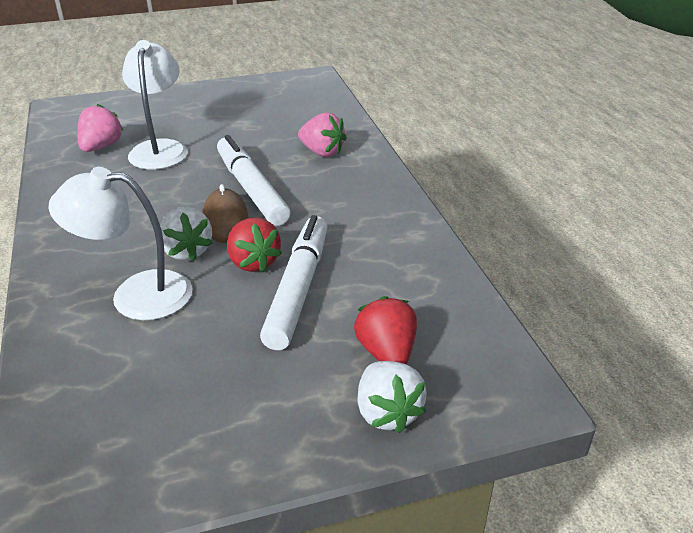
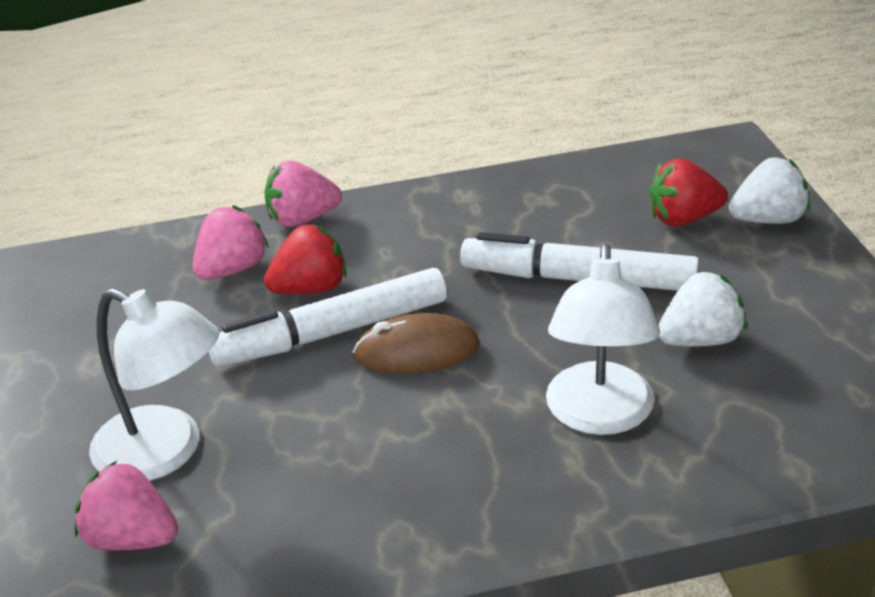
camera: 85 degrees left, 0 degrees up
white lamp [122,40,188,170] -> white lamp turned 150 degrees counterclockwise [89,288,219,481]
white strawberry [160,207,212,261] -> white strawberry moved to [658,271,747,347]
red strawberry [227,217,282,272] -> red strawberry moved to [264,224,347,294]
none -> pink strawberry [264,161,342,227]

